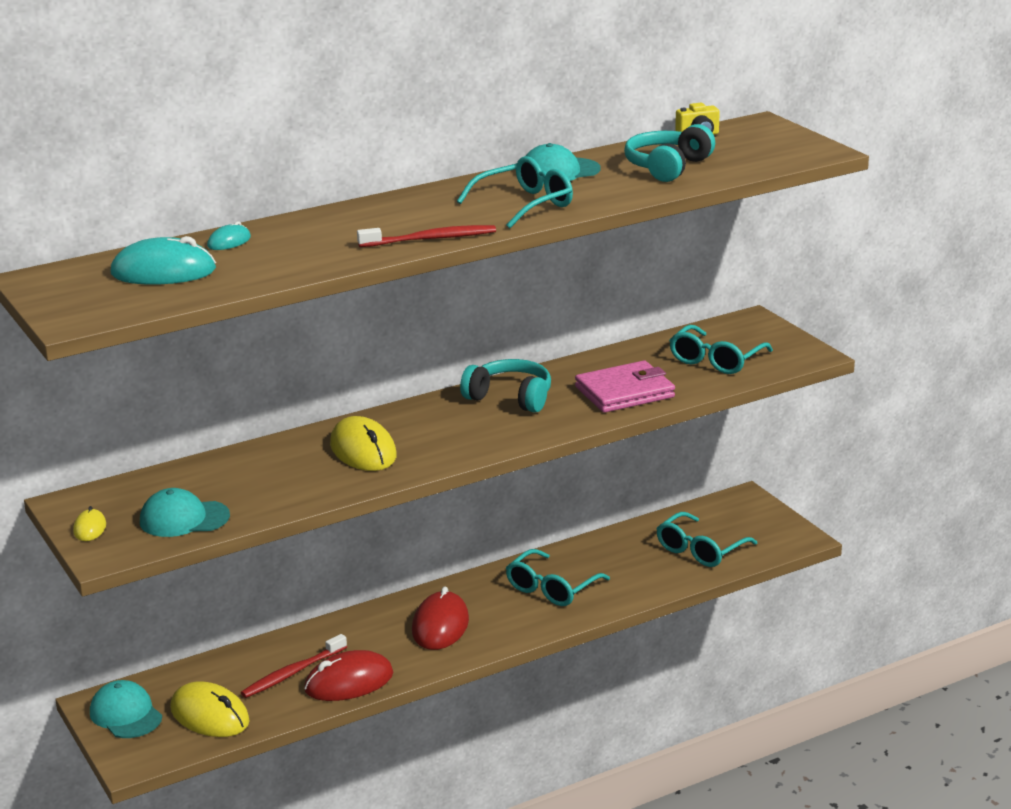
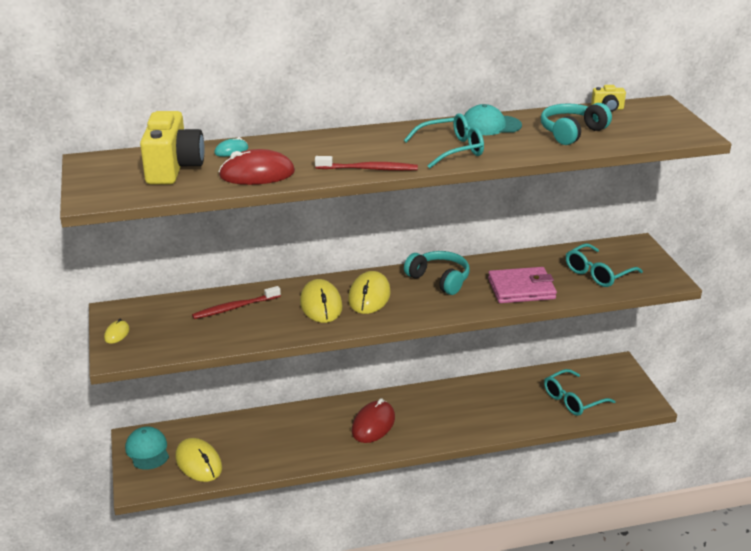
camera: 15 degrees right, 5 degrees up
turquoise mouse [111,236,216,285] -> yellow camera [140,111,205,184]
turquoise cap [140,488,230,537] -> none
red toothbrush [241,634,347,698] -> red toothbrush moved to [192,286,281,319]
red mouse [304,650,393,701] -> red mouse moved to [219,149,295,185]
turquoise glasses [506,549,610,606] -> none
none -> yellow mouse [348,271,391,314]

